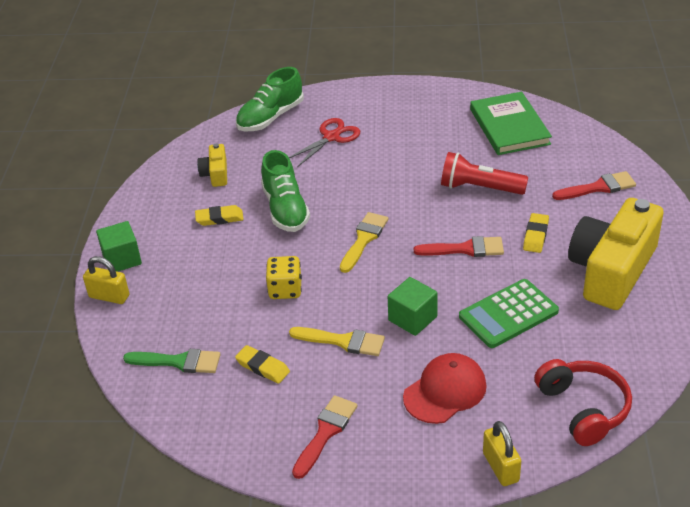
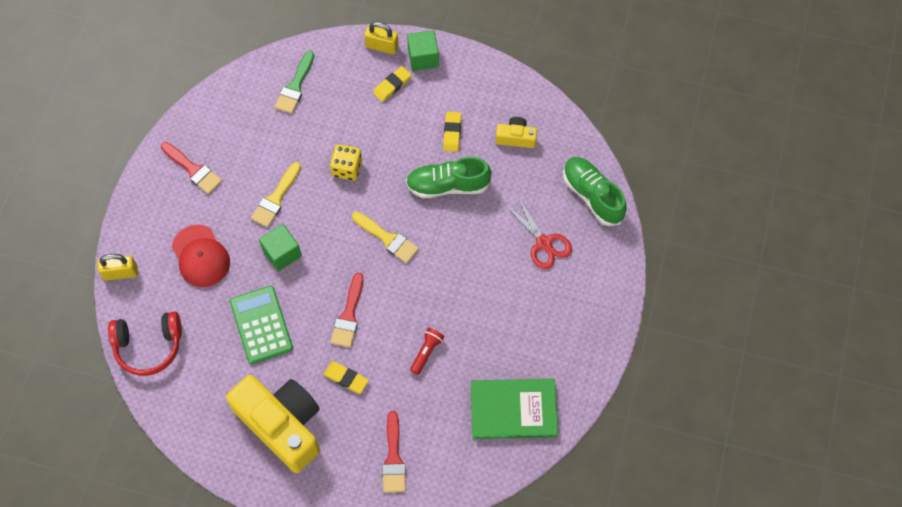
camera: 100 degrees right, 25 degrees up
yellow padlock [83,256,129,304] -> yellow padlock turned 75 degrees clockwise [364,22,399,54]
yellow eraser [235,345,290,384] -> yellow eraser moved to [373,66,411,102]
red flashlight [441,152,528,195] -> red flashlight [410,328,444,375], size x0.58

